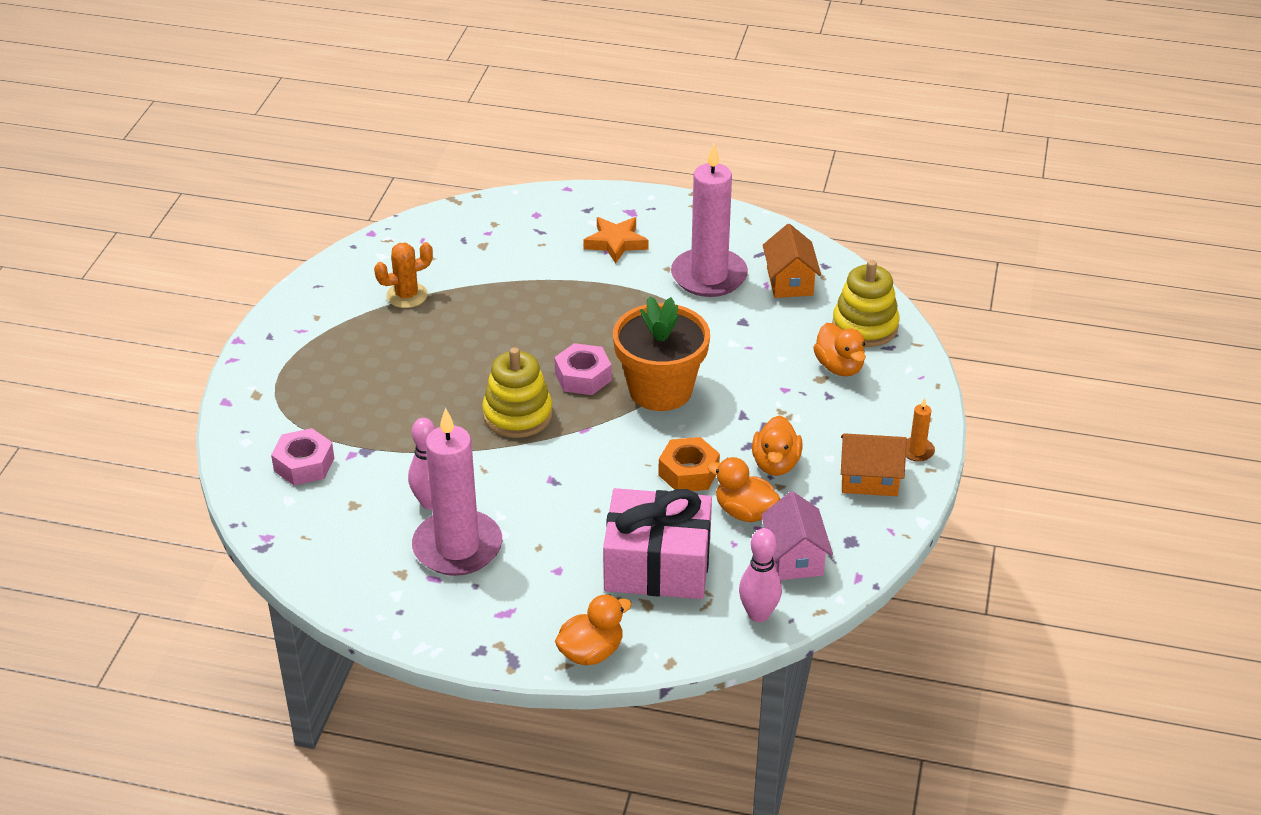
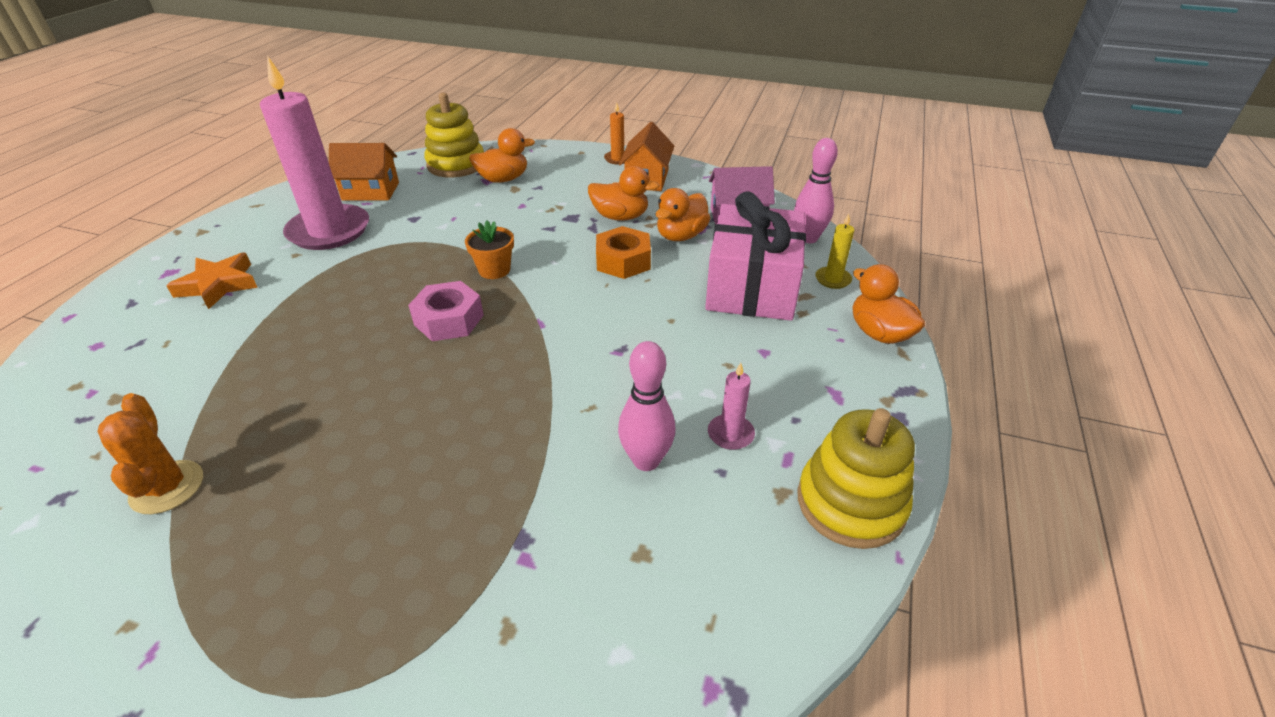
camera: 85 degrees left, 0 degrees up
pink nut [271,428,334,485] -> none
pink candle [412,408,502,576] -> pink candle [708,363,755,450], size x0.41
yellow stacking toy [482,347,553,438] -> yellow stacking toy moved to [797,408,915,549]
orange flower pot [613,296,710,411] -> orange flower pot [465,221,514,279], size x0.46
none -> yellow candle [815,214,854,289]

